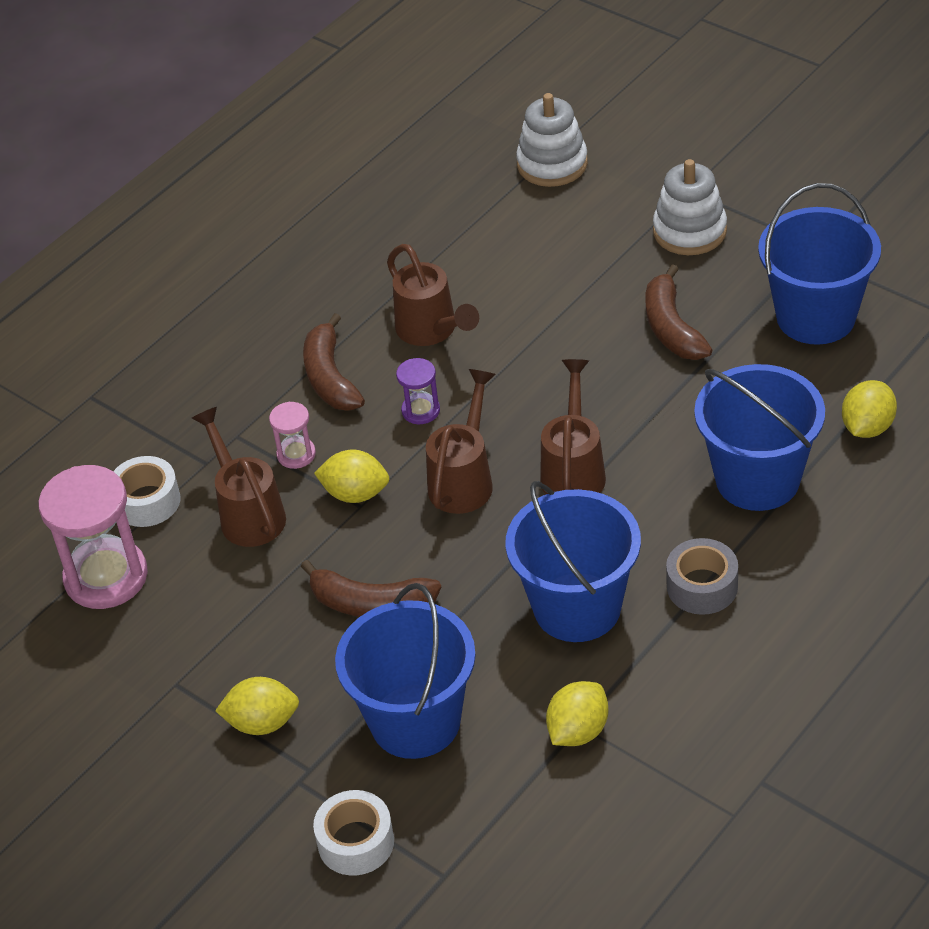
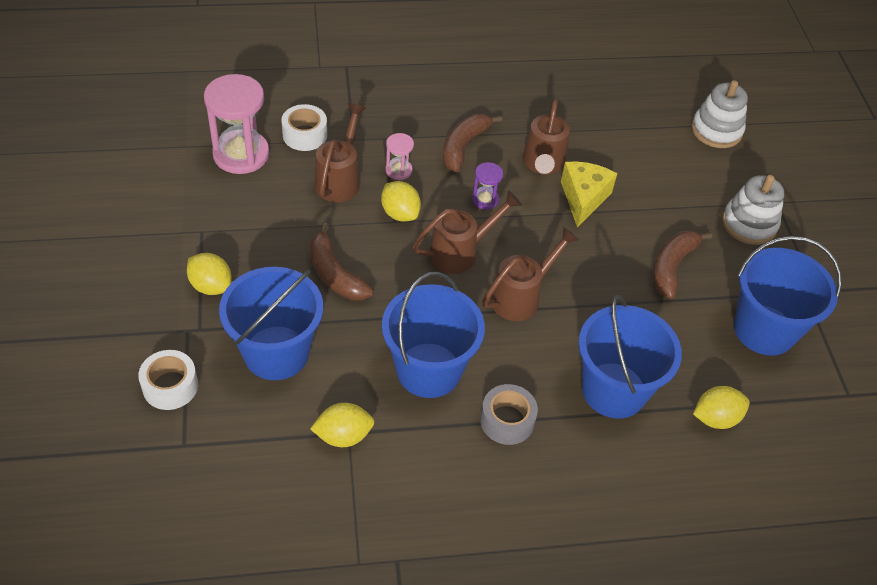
camera: 35 degrees right, 5 degrees up
none -> yellow cheese [561,162,618,228]

